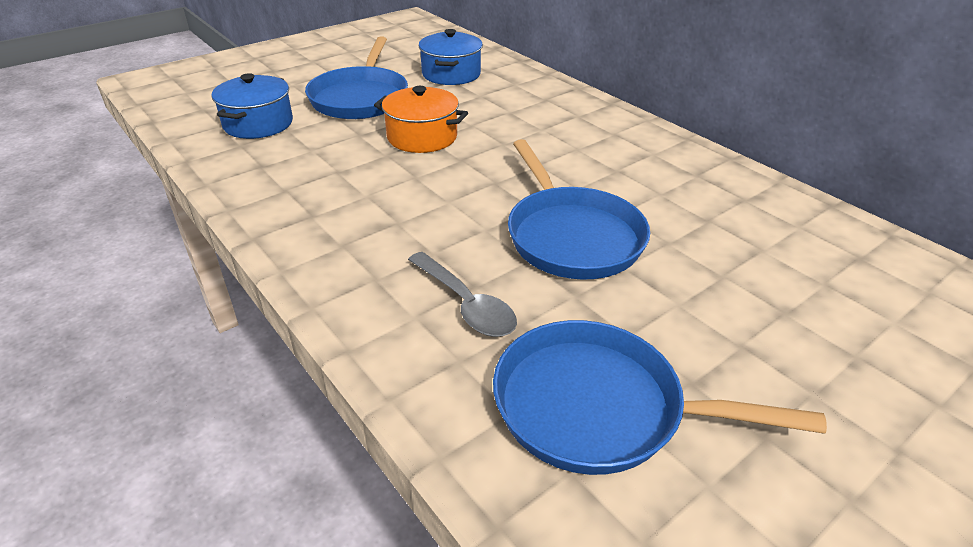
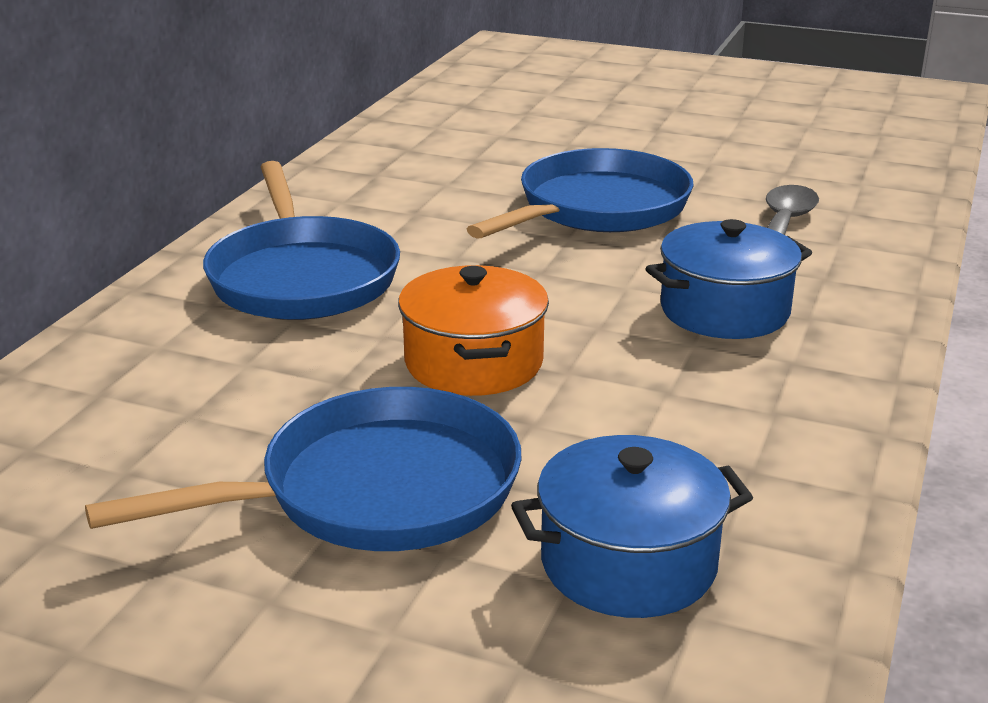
camera: 120 degrees left, 10 degrees down
blue pot [419,29,483,85] -> blue pot moved to [645,219,812,339]
blue pan [493,320,827,475] -> blue pan moved to [203,161,400,320]

